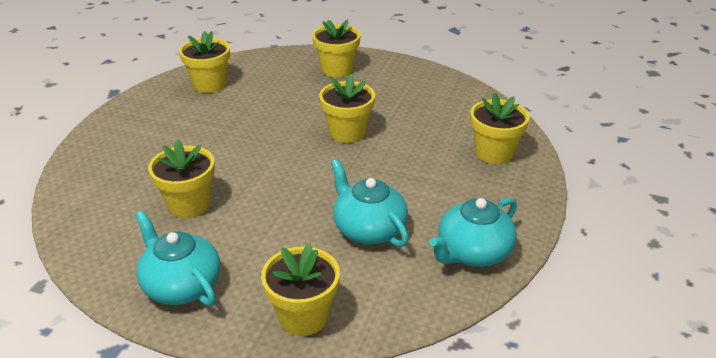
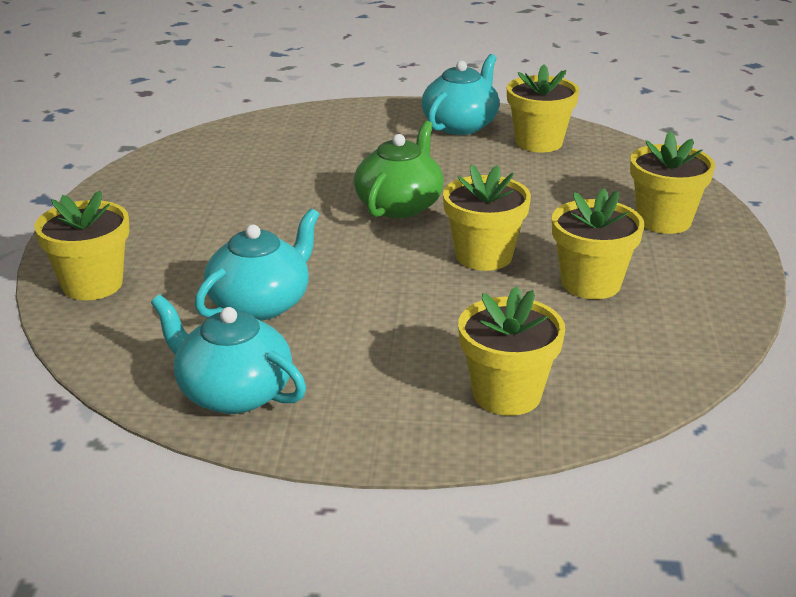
camera: 75 degrees right, 5 degrees down
turquoise teapot [135,210,221,306] -> turquoise teapot moved to [422,54,500,135]
yellow flower pot [148,140,215,218] -> yellow flower pot moved to [552,189,644,299]
none -> green teapot [354,121,444,218]

